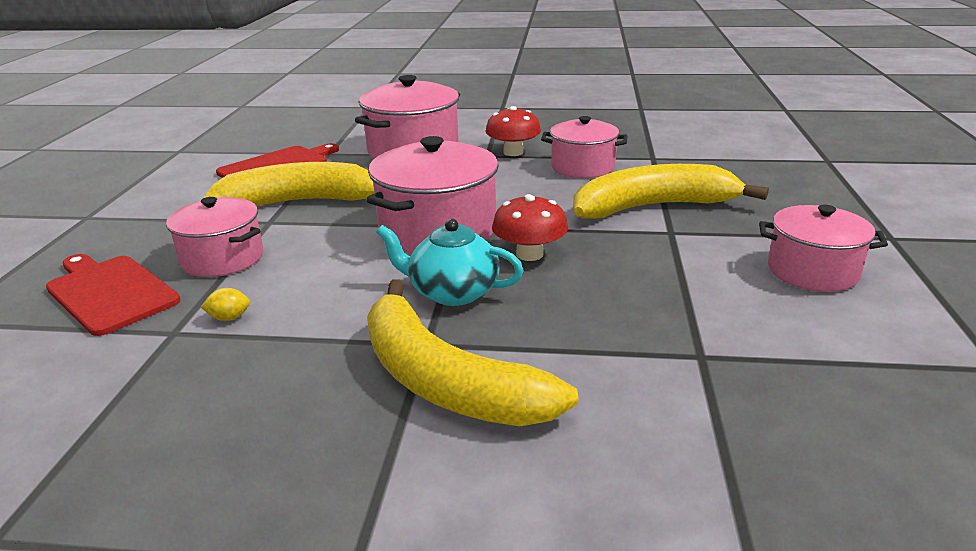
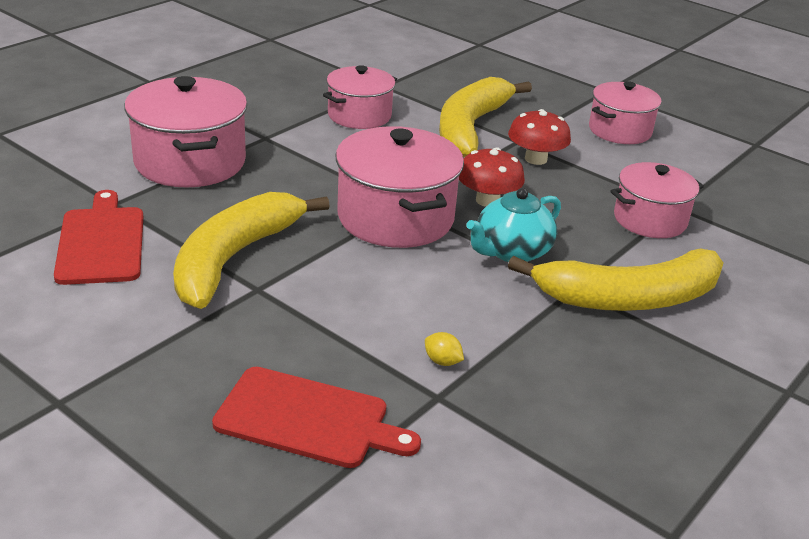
camera: 60 degrees left, 5 degrees up
red cutting board [46,254,180,336] -> red cutting board turned 150 degrees counterclockwise [212,367,421,468]
pink pot [166,197,263,277] -> pink pot moved to [610,162,704,238]
yellow lemon [201,288,250,321] -> yellow lemon turned 75 degrees counterclockwise [425,332,464,366]
red mushroom [485,106,541,156] -> red mushroom moved to [508,109,571,165]

